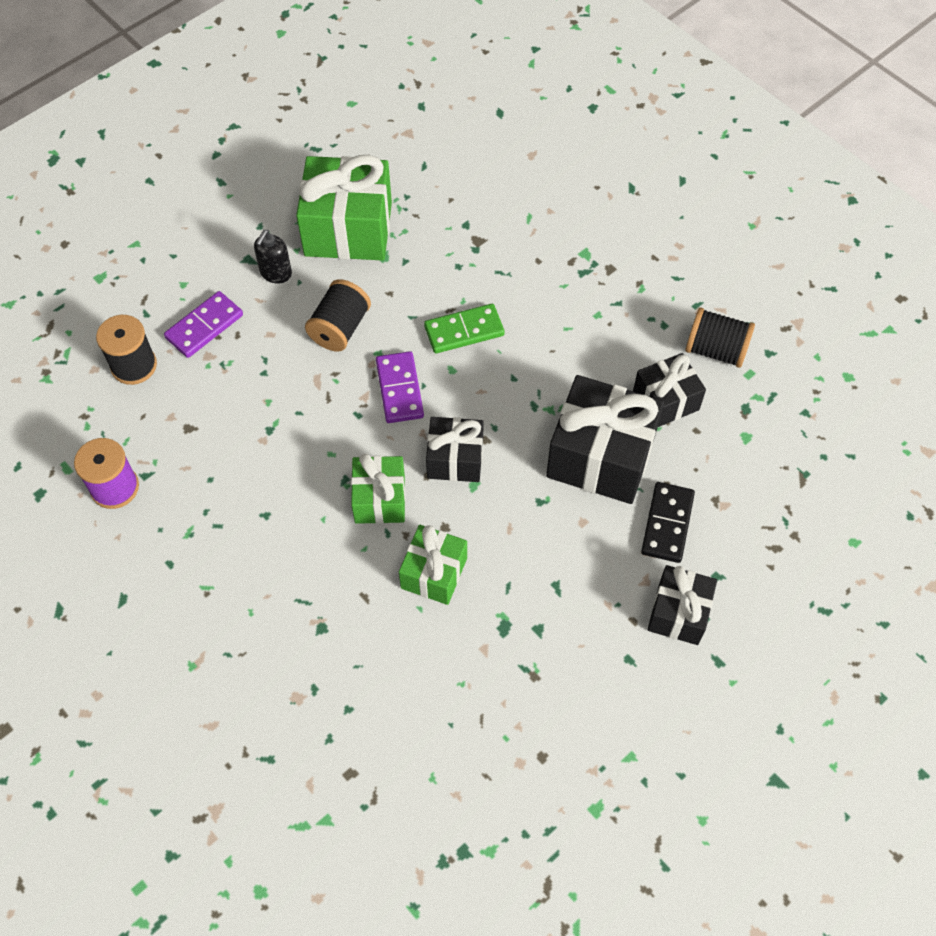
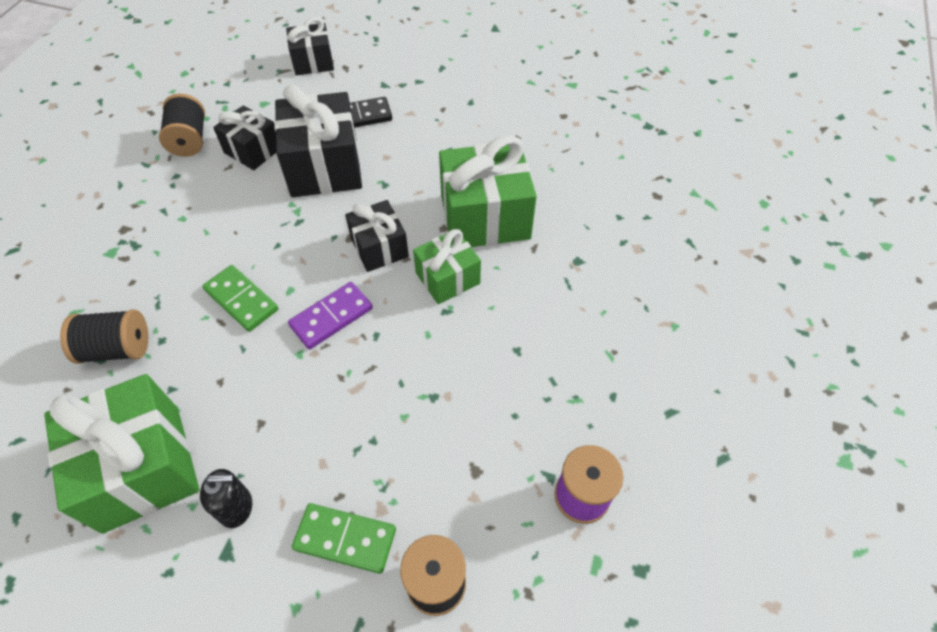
camera: 120 degrees left, 5 degrees down
purple domino [164,291,243,358] -> green domino [292,503,396,574]
black spool [305,279,371,352] -> black spool moved to [60,309,148,364]
green gift [399,525,467,605] -> green gift [439,135,537,247], size x1.71
black gift [648,565,717,645] -> black gift moved to [286,17,334,75]

